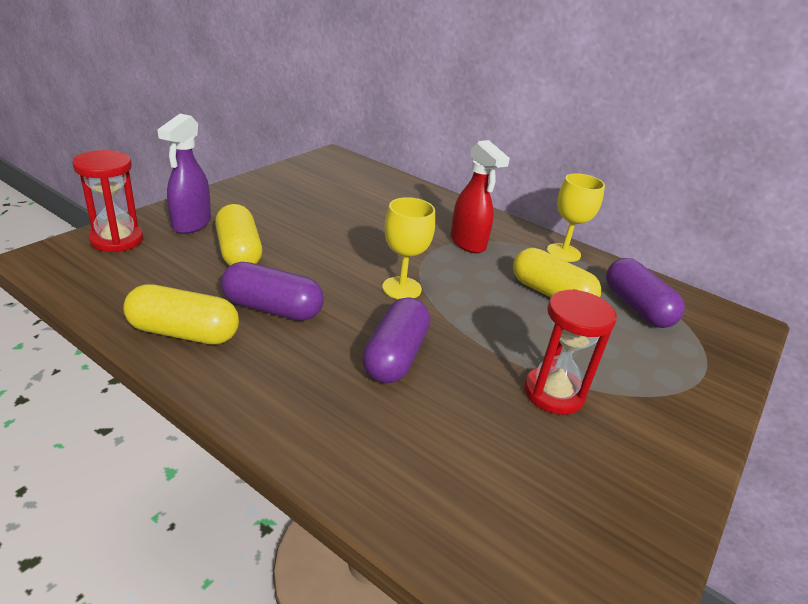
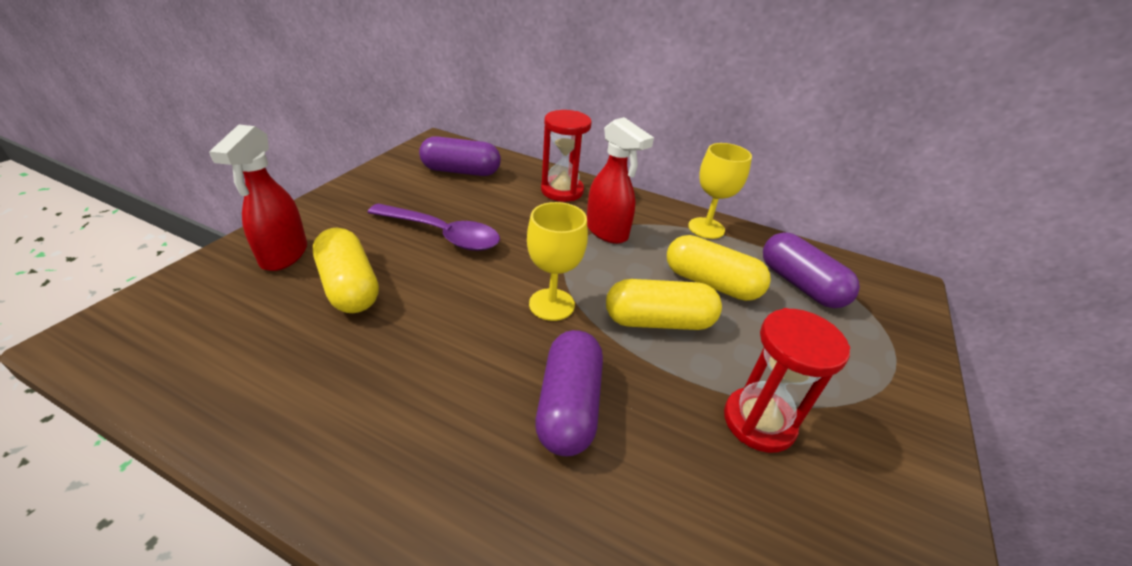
camera: 10 degrees left, 5 degrees up
red hourglass [72,150,143,252] -> red hourglass moved to [541,110,592,202]
yellow capsule [123,284,239,345] -> yellow capsule moved to [606,279,722,330]
purple spray bottle [157,114,211,234] -> red spray bottle [209,125,307,271]
purple capsule [221,262,324,321] -> purple capsule moved to [419,136,501,176]
none -> purple spoon [367,203,500,251]

